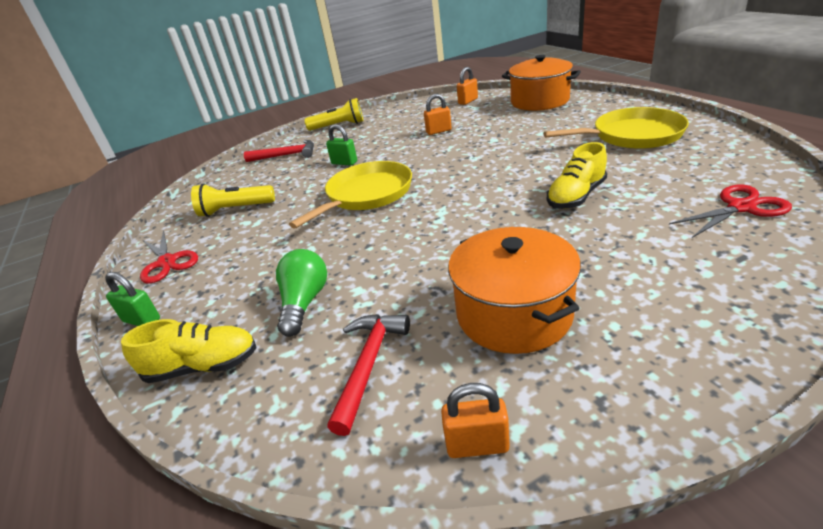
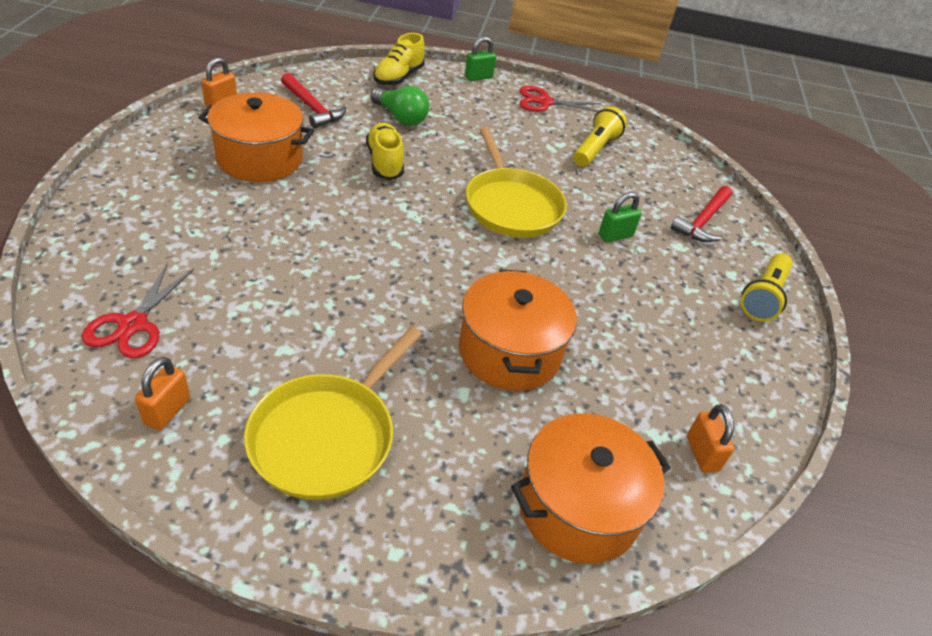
camera: 115 degrees right, 10 degrees up
orange padlock [424,94,452,135] -> orange padlock moved to [135,357,190,430]
yellow shoe [547,142,607,209] -> yellow shoe moved to [366,122,404,180]
none -> orange pot [459,269,577,391]

